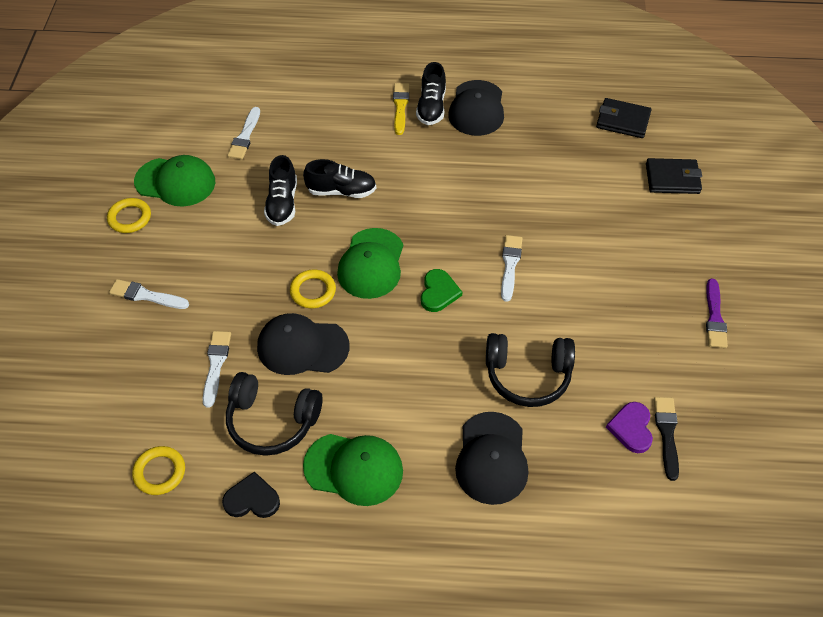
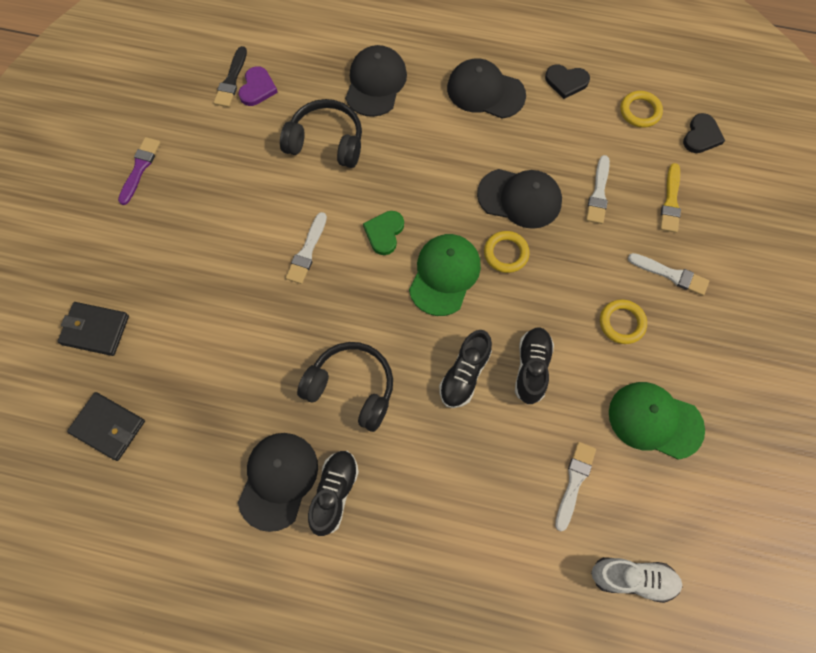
camera: 170 degrees left, 15 degrees up
yellow ring [107,198,151,233] -> yellow ring moved to [600,299,647,344]
black headphones [226,372,323,456] -> black headphones moved to [297,342,393,432]
black shoe [303,159,376,198] -> black shoe turned 75 degrees counterclockwise [439,330,492,408]
green cap [303,434,403,506] -> black cap [447,58,526,119]
yellow brush [393,83,409,135] -> yellow brush moved to [660,163,681,233]
none -> white shoe [591,557,682,603]
none -> black heart [683,113,725,153]

